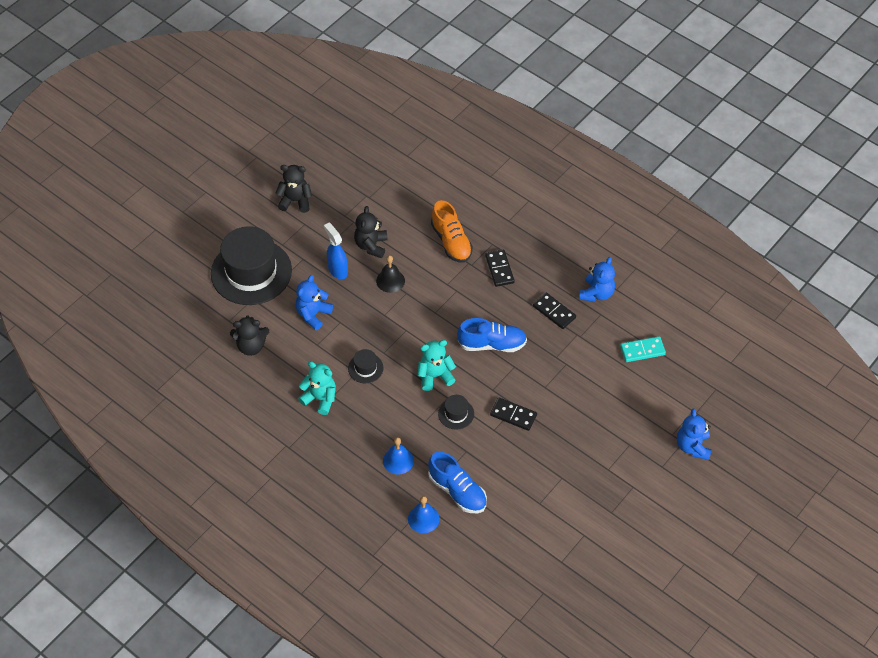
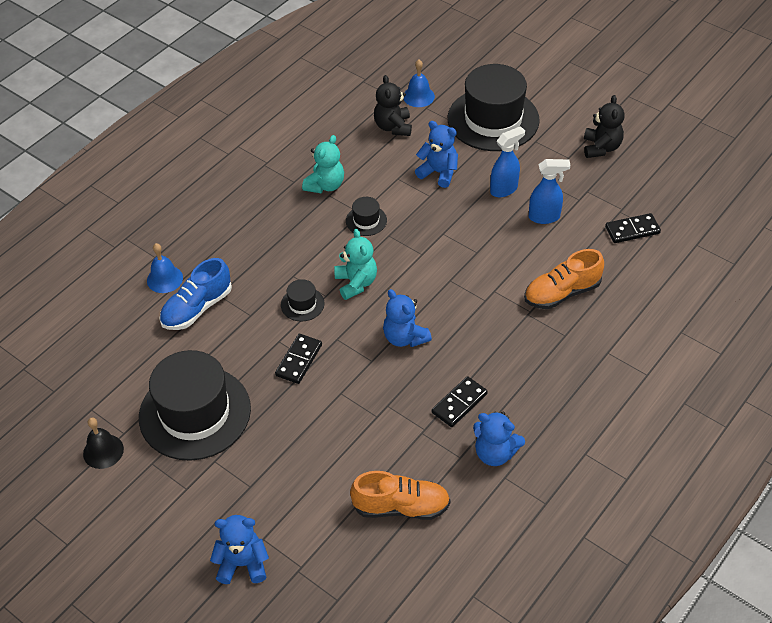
camera: 90 degrees right, 5 degrees down
black teddy bear [354,206,388,258] -> blue spray bottle [529,159,570,224]
black bell [376,255,405,293] -> black bell moved to [83,418,124,469]
blue bell [383,437,414,475] -> blue bell moved to [404,60,435,107]
blue shoe [457,318,527,352] -> blue teddy bear [383,289,432,347]
black domino [485,250,515,287] -> black domino moved to [605,213,661,243]
turquoise domino [620,336,666,362] -> orange shoe [350,471,450,520]
none -> black hat [139,350,251,461]

